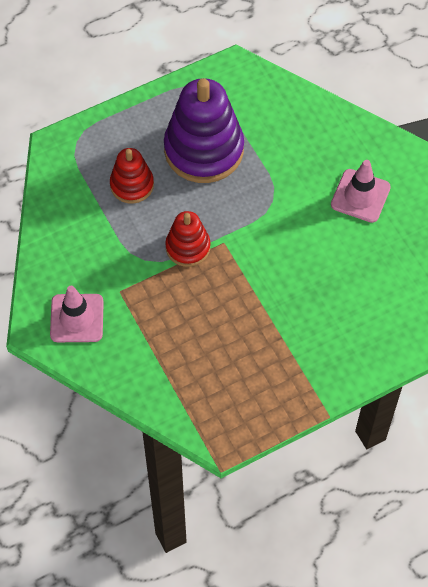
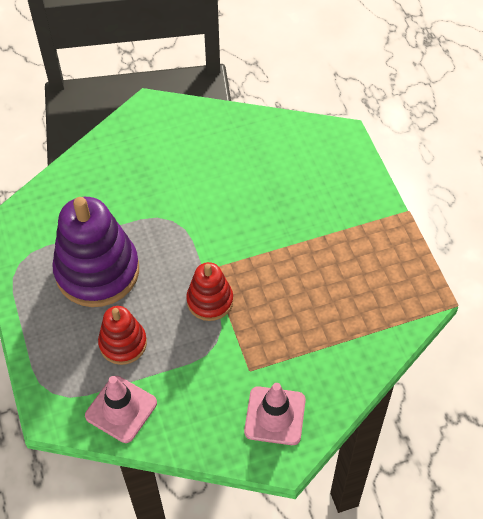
camera: 80 degrees left, 5 degrees down
pink traffic cone [331,160,391,223] -> pink traffic cone moved to [85,376,157,443]

